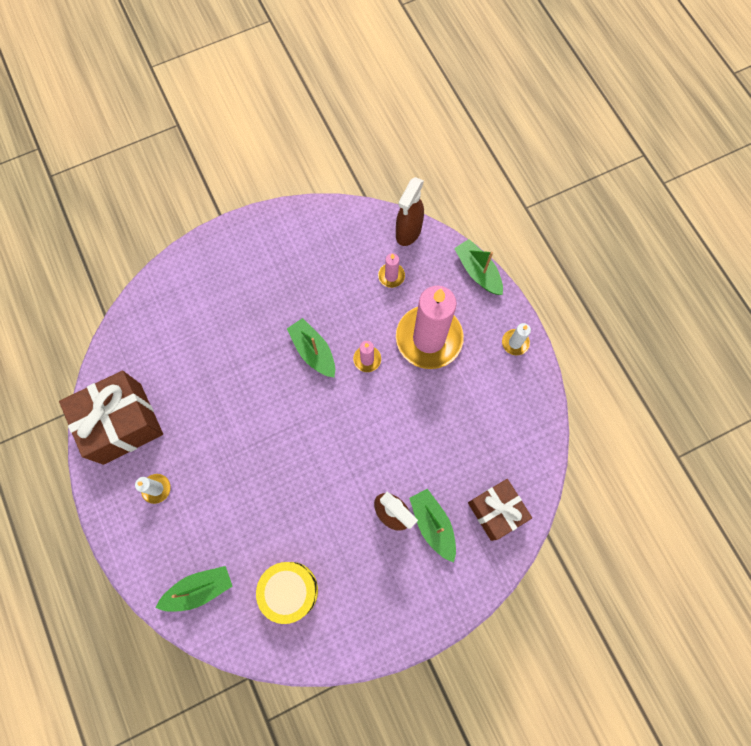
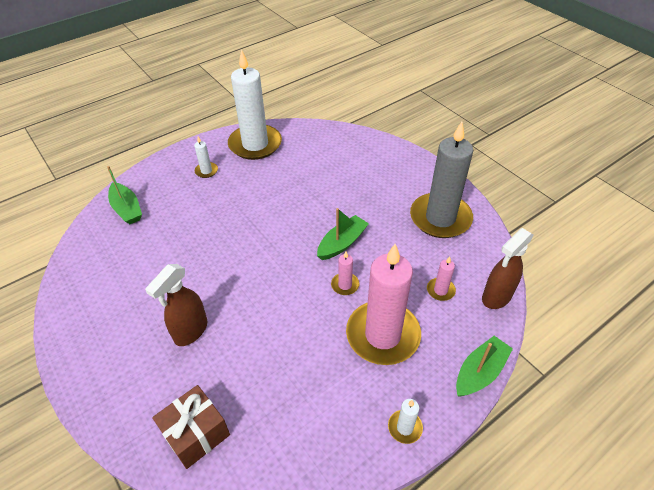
camera: 80 degrees right, 25 degrees down
brown gift [59,371,163,465] -> white candle [228,49,282,160]
yellow drum [256,562,318,624] -> none
brown spray bottle [396,177,424,246] -> brown spray bottle turned 60 degrees counterclockwise [482,228,534,309]
green boat [409,489,456,562] -> none
none -> grey candle [410,122,473,238]

